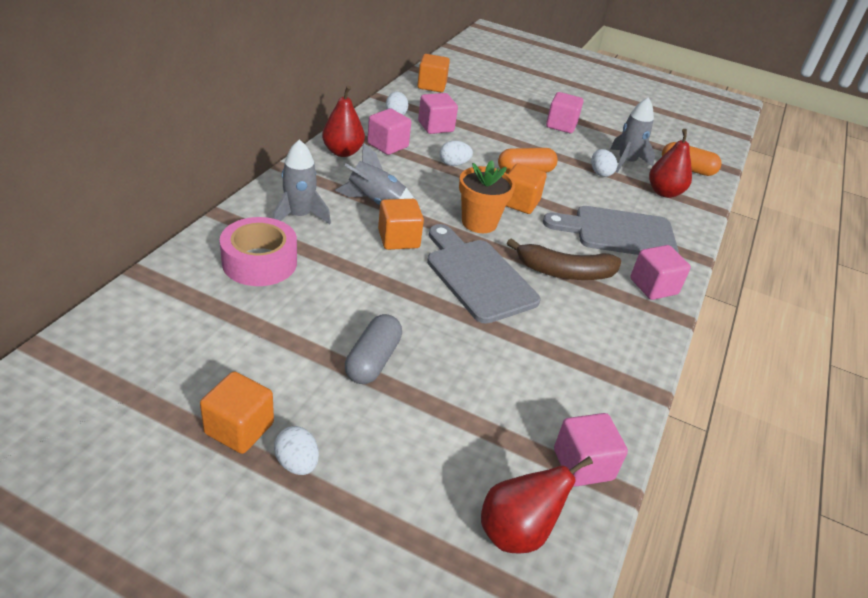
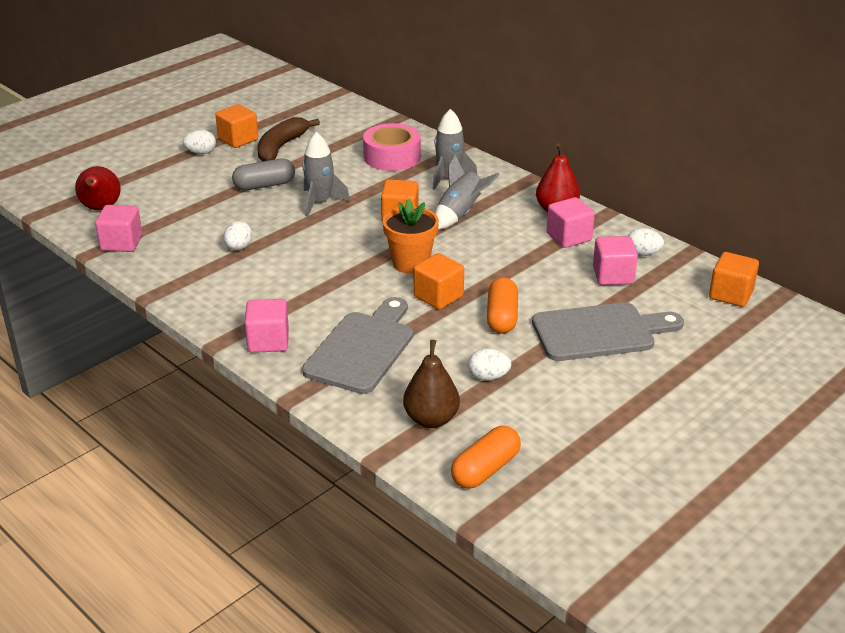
camera: 115 degrees right, 5 degrees down
grey capsule [345,314,402,384] -> grey capsule turned 60 degrees counterclockwise [232,159,295,190]
grey cutting board [427,224,541,324] -> grey cutting board moved to [532,302,684,361]
white egg [440,141,473,166] -> white egg moved to [224,221,253,250]
brown banana [507,238,621,280] -> brown banana moved to [258,117,320,161]
pink cube [546,92,584,133] -> none
grey rocket [610,97,655,173] -> grey rocket moved to [302,132,350,217]
red pear [649,129,692,198] -> brown pear [403,340,460,428]

